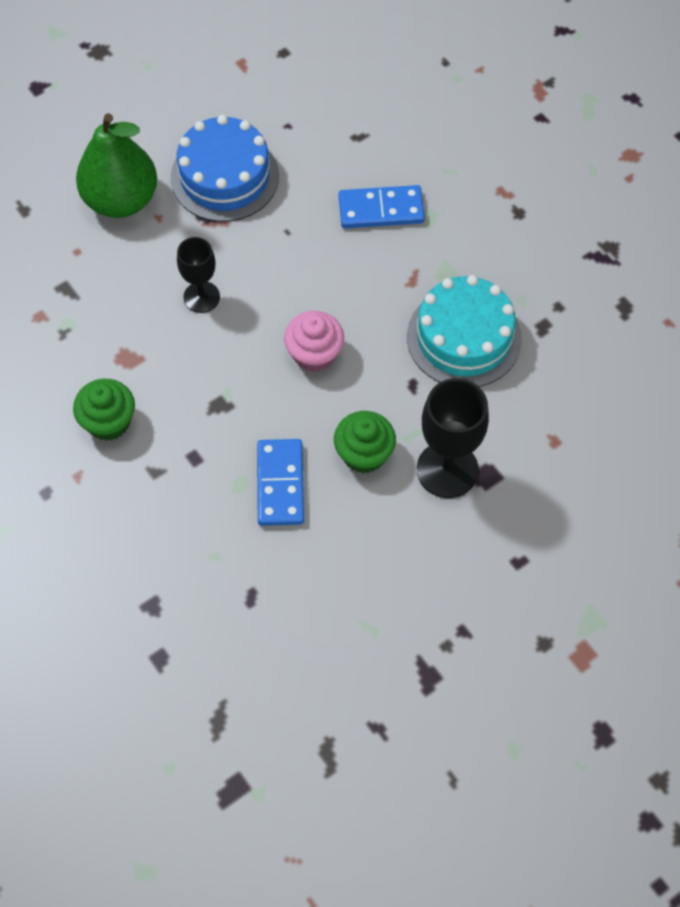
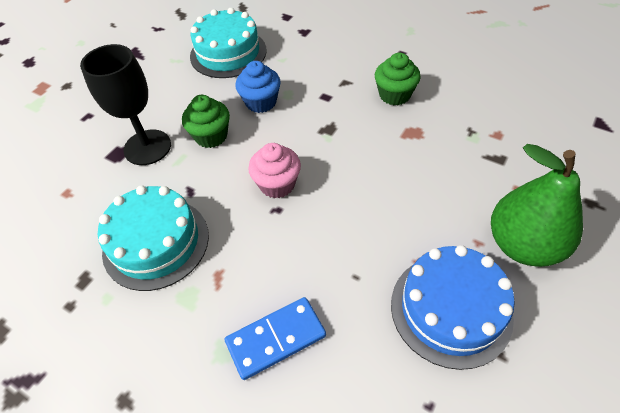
camera: 160 degrees right, 10 degrees down
black goblet [177,237,220,313] -> none
blue domino [257,439,304,526] -> blue cupcake [235,61,281,113]
none -> turquoise cake [190,8,267,78]

